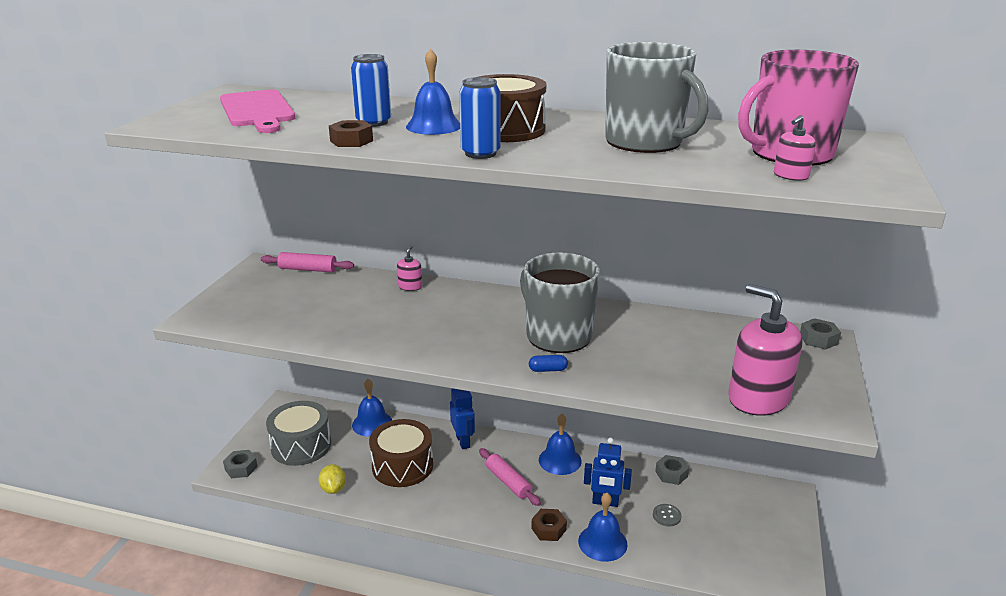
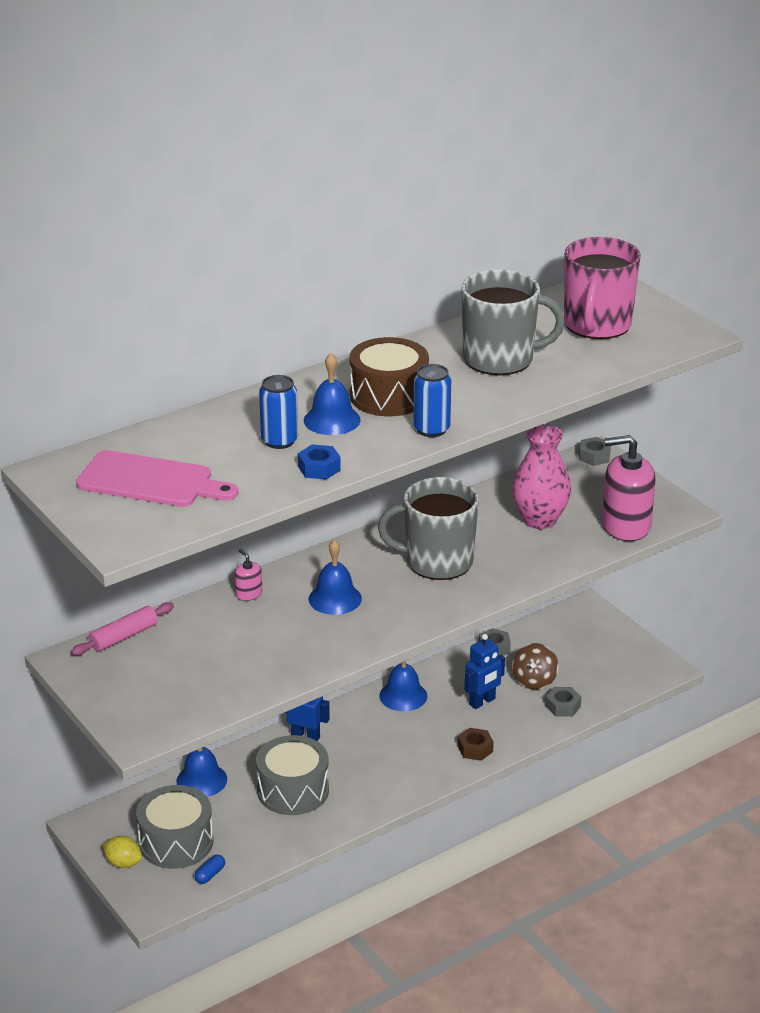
camera: 50 degrees left, 5 degrees up
grey nut [223,450,258,478] -> grey nut moved to [545,687,581,717]
yellow lemon [318,464,346,494] -> yellow lemon moved to [103,836,142,868]
brown nut [329,120,373,147] -> blue nut [298,444,341,480]
brown drum [369,419,433,487] -> grey drum [256,735,329,815]
pink rolling pin [479,448,541,506] -> none
blue capsule [529,355,568,372] -> blue capsule moved to [194,855,225,884]
blue bell [578,493,628,562] -> blue bell moved to [309,540,362,615]
grey button [653,504,682,526] -> brown spinning top [512,643,558,690]
pink soap dispenser [774,115,816,181] -> none
none -> pink vase [512,424,571,529]

